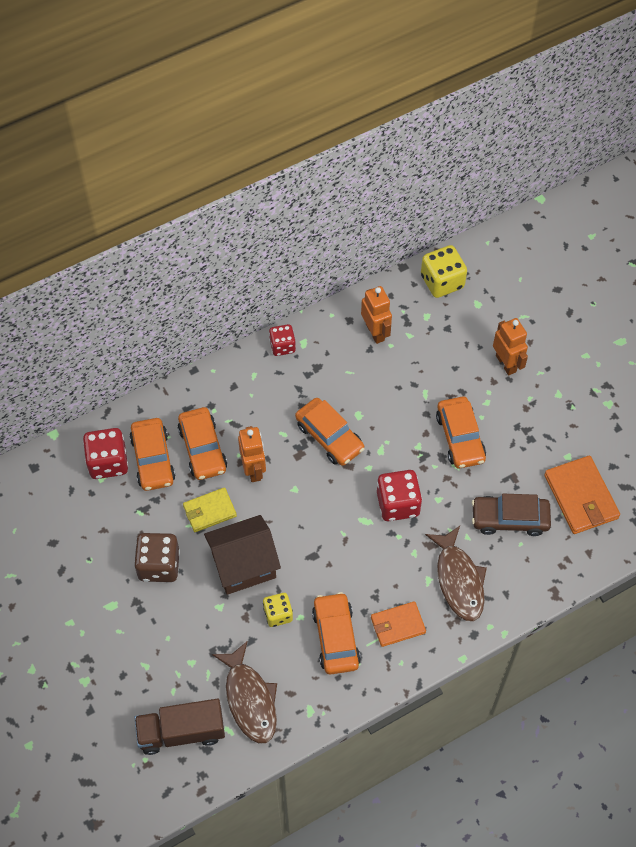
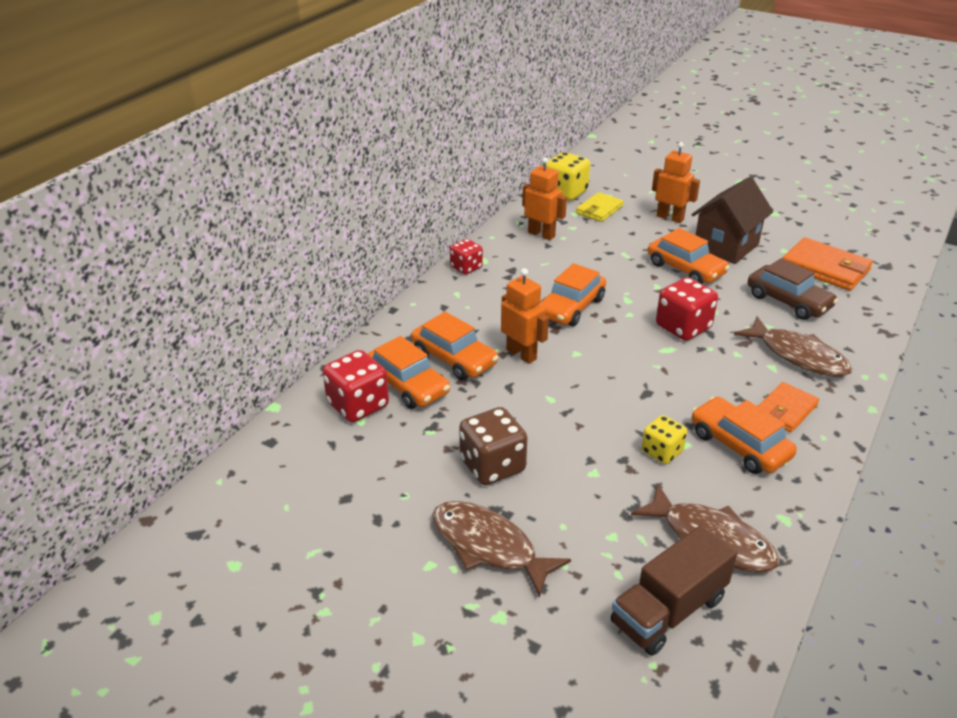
camera: 30 degrees left, 25 degrees down
yellow wallet [183,487,237,532] -> yellow wallet moved to [576,192,624,222]
brown house [204,515,281,595] -> brown house moved to [691,177,773,264]
orange car [295,398,364,466] -> orange car turned 105 degrees clockwise [539,263,606,326]
brown car [472,494,551,536] -> brown car turned 105 degrees counterclockwise [748,258,838,320]
none -> brown fish [432,501,571,598]

